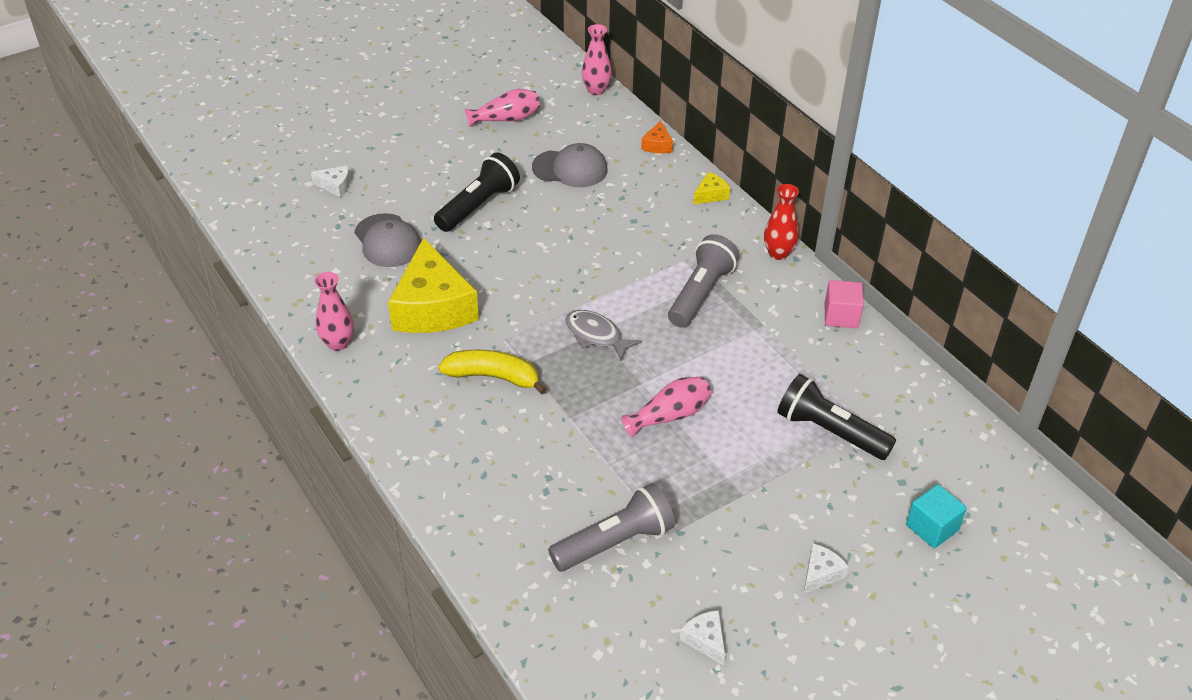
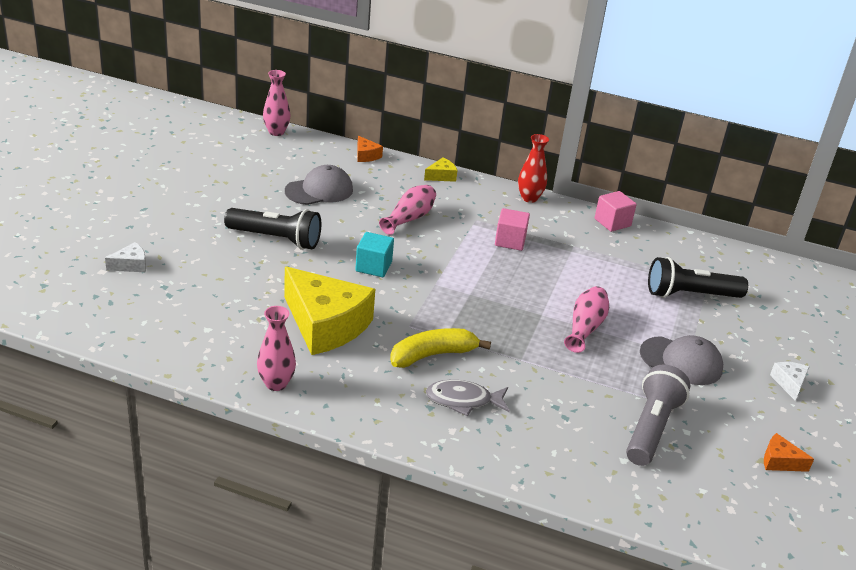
camera: 40 degrees left, 10 degrees down
grey cap [354,213,421,267] -> grey cap moved to [640,335,723,385]
black flashlight [434,152,520,232] -> black flashlight turned 105 degrees clockwise [224,208,321,250]
pink vase [465,89,540,128] -> pink vase moved to [379,185,436,235]
grey fish [565,310,642,361] -> grey fish moved to [426,380,510,416]
grey flashlight [668,234,739,328] -> pink cube [495,208,530,251]
white cheese [680,610,725,666] -> orange cheese [764,433,814,472]
yellow cheese [693,172,730,204] -> yellow cheese turned 45 degrees clockwise [424,157,457,182]
turquoise cube [906,484,967,549] -> turquoise cube moved to [355,232,394,277]

